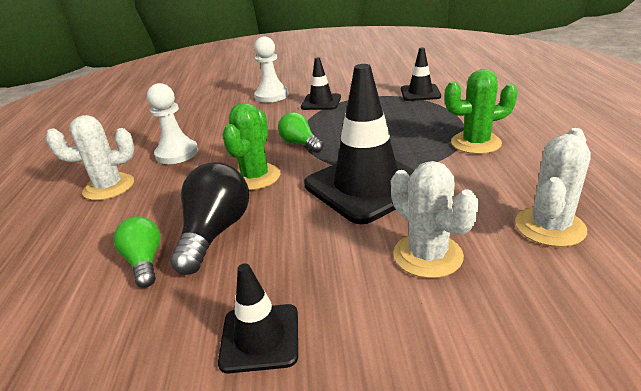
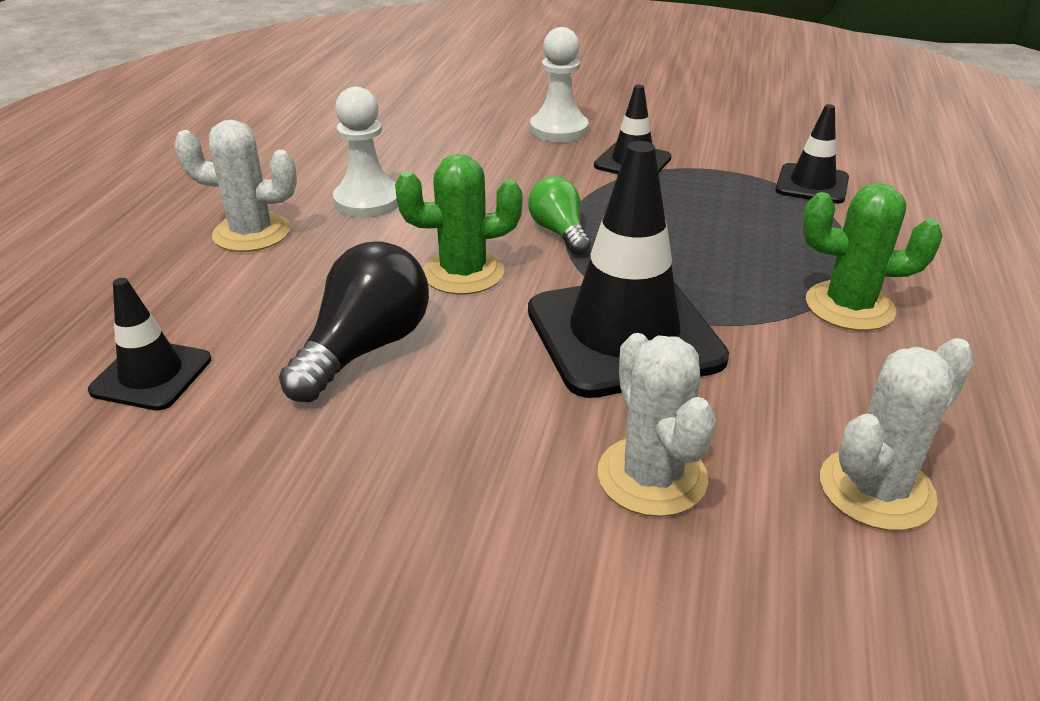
camera: 15 degrees right, 5 degrees up
green light bulb [113,216,161,288] -> none
black traffic cone [218,263,298,374] -> black traffic cone moved to [88,278,211,411]
green cactus [222,103,280,190] -> green cactus turned 45 degrees clockwise [395,154,523,295]

